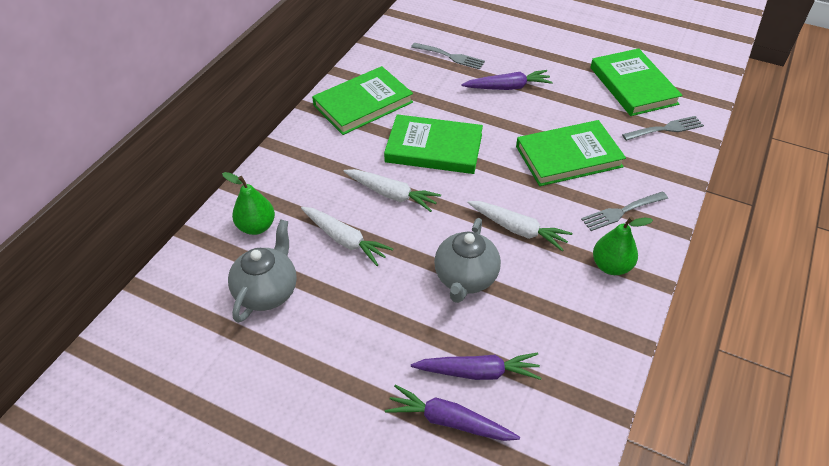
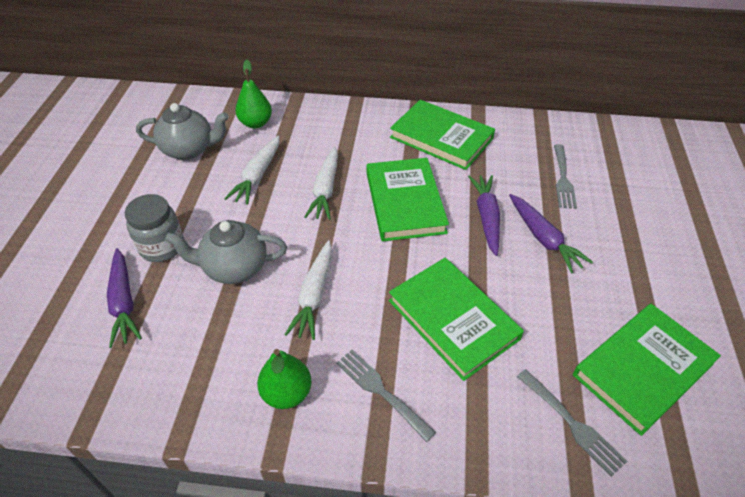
camera: 70 degrees right, 0 degrees up
purple carrot [385,384,520,441] -> purple carrot moved to [468,175,500,256]
none -> grey jar [125,194,184,262]

